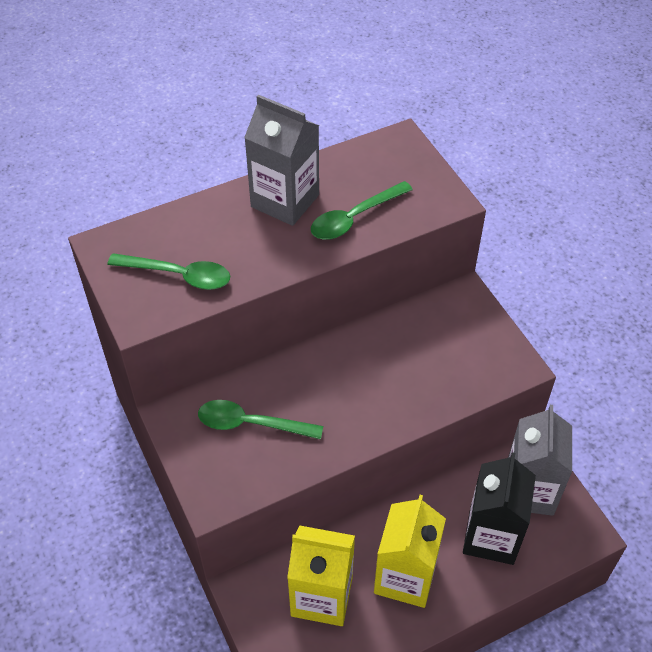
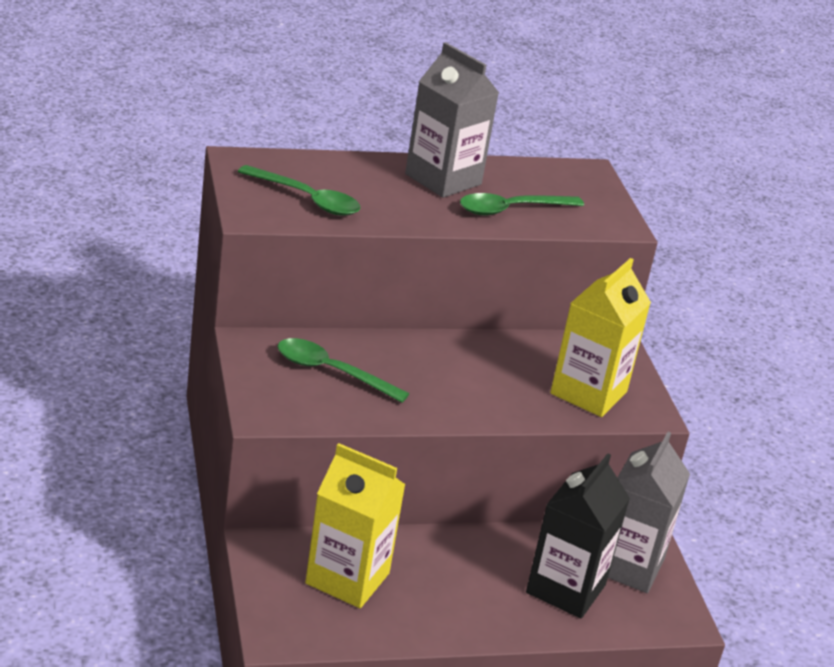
camera: 10 degrees right, 20 degrees down
yellow carton [374,495,446,608] -> yellow carton moved to [550,258,651,417]

